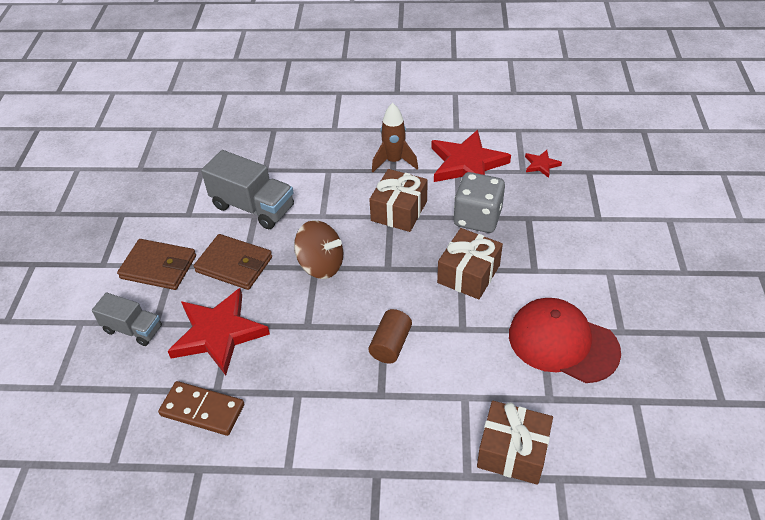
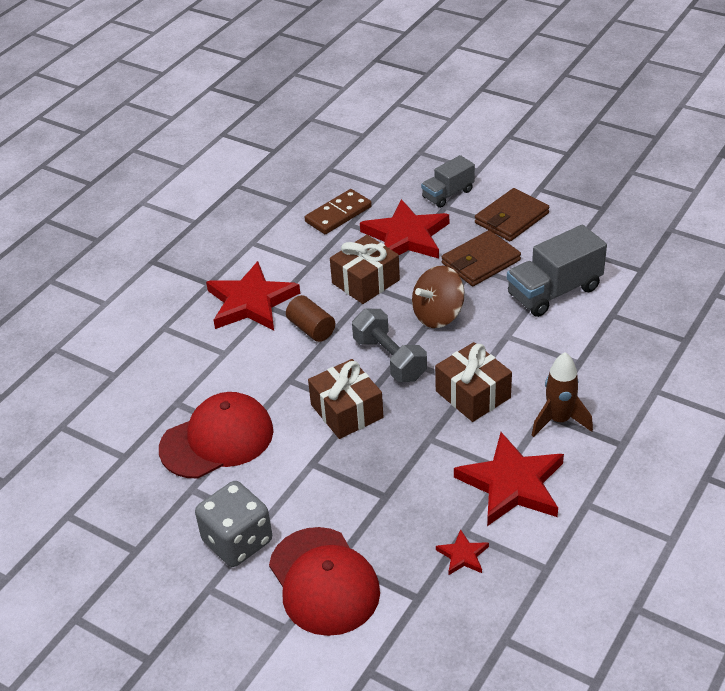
camera: 120 degrees right, 5 degrees down
grey dice [453,172,505,233] -> grey dice moved to [195,481,272,567]
brown gift [477,401,553,485] -> brown gift moved to [330,235,400,304]
none -> red star [206,261,300,331]
none -> red cap [269,527,380,636]
none -> grey dumbbell [352,308,427,382]

